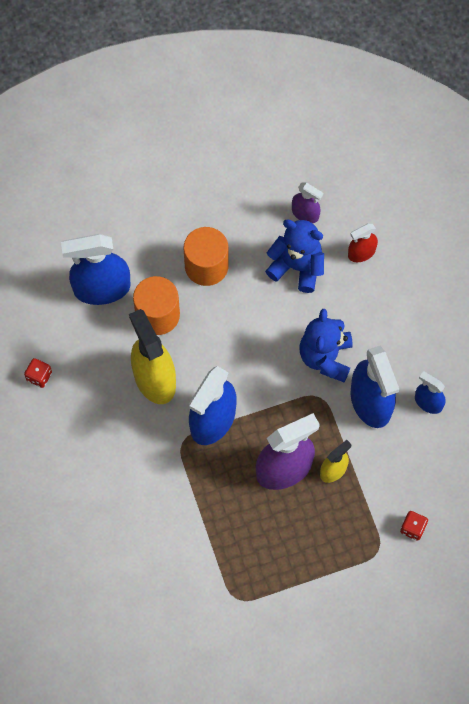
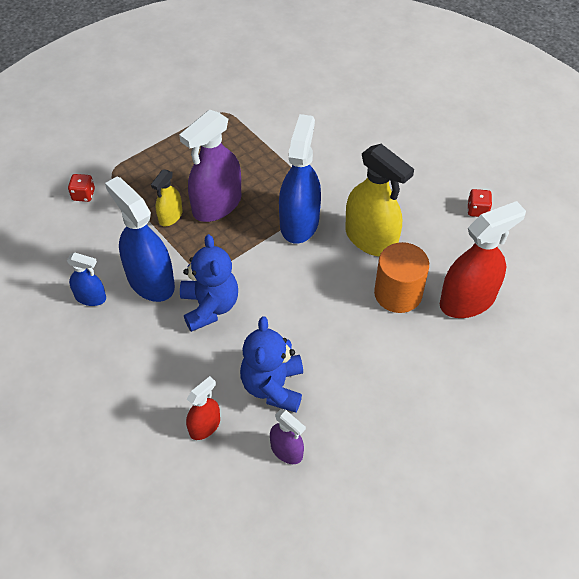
camera: 160 degrees right, 15 degrees down
blue spray bottle [61,234,130,305] -> red spray bottle [440,201,526,318]
orange cylinder [184,227,229,286] -> none
blue teddy bear [265,219,324,293] -> blue teddy bear turned 90 degrees clockwise [240,316,303,413]
purple spray bottle [292,182,323,223] -> purple spray bottle turned 150 degrees counterclockwise [270,409,306,464]

